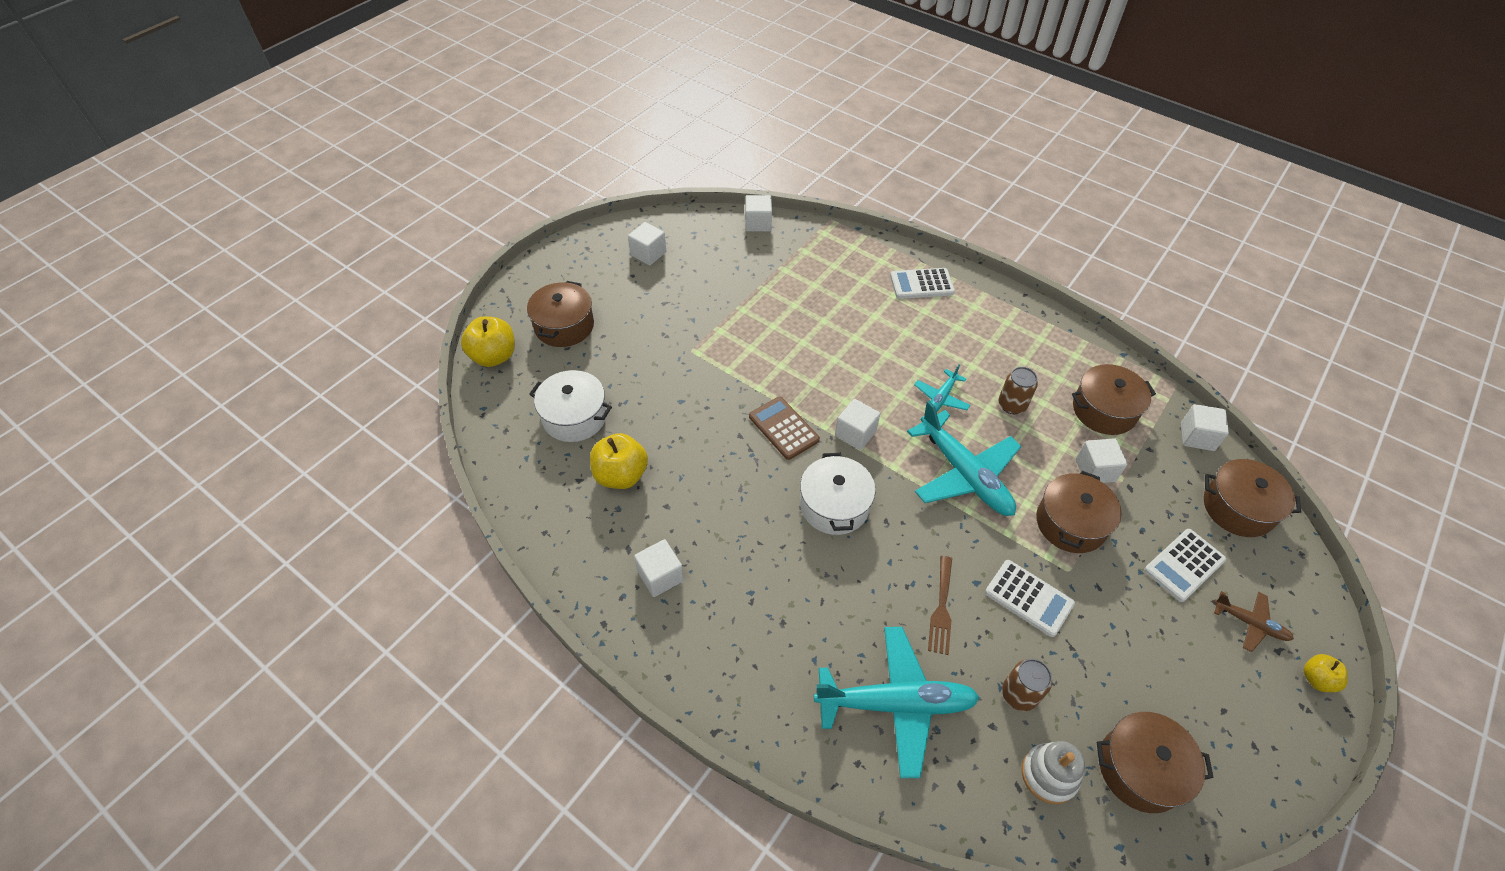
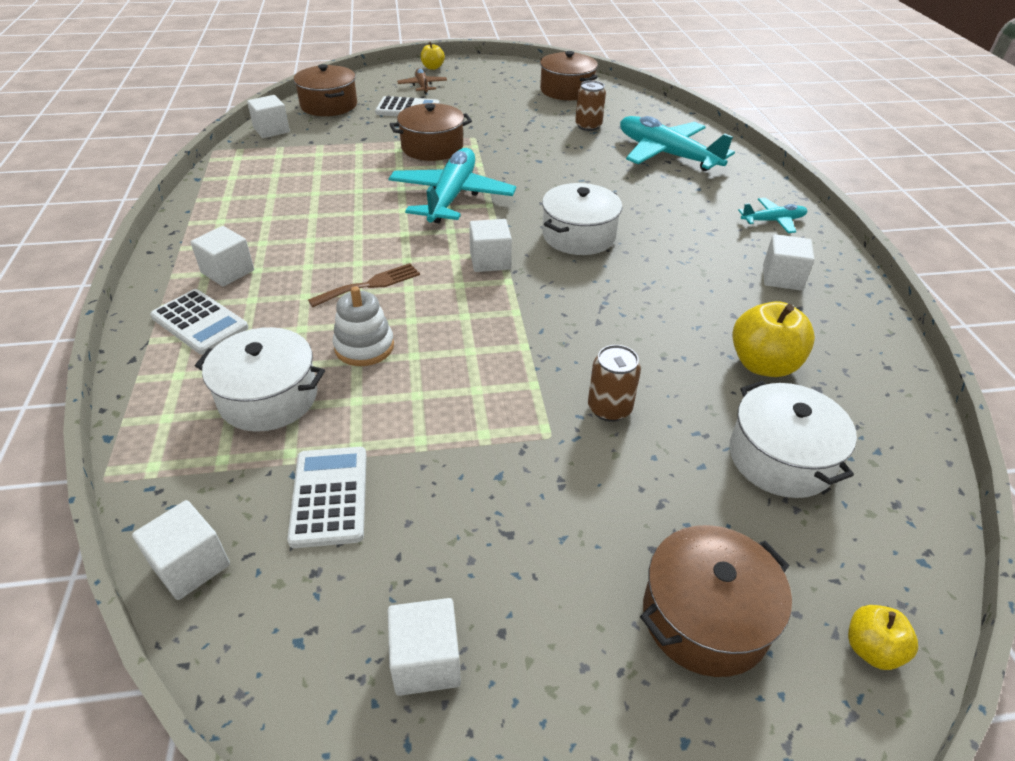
camera: 135 degrees left, 10 degrees down
yellow apple [461,316,515,367] -> yellow apple [848,605,918,670], size x0.57
brown calculator [749,397,820,460] -> none
turquoise plane [914,364,970,412] -> turquoise plane moved to [738,198,807,233]
brown fork [928,556,952,655] -> brown fork moved to [308,263,420,307]
white calculator [985,560,1075,637] -> white calculator moved to [287,447,367,548]
brown can [998,367,1038,414] -> brown can moved to [588,345,641,422]
white stacking toy [1021,741,1085,804] -> white stacking toy moved to [333,286,394,366]
brown pot [1072,364,1156,435] -> none
white cube [1076,438,1127,483] -> white cube moved to [191,226,254,287]
none -> white pot [195,327,325,432]

